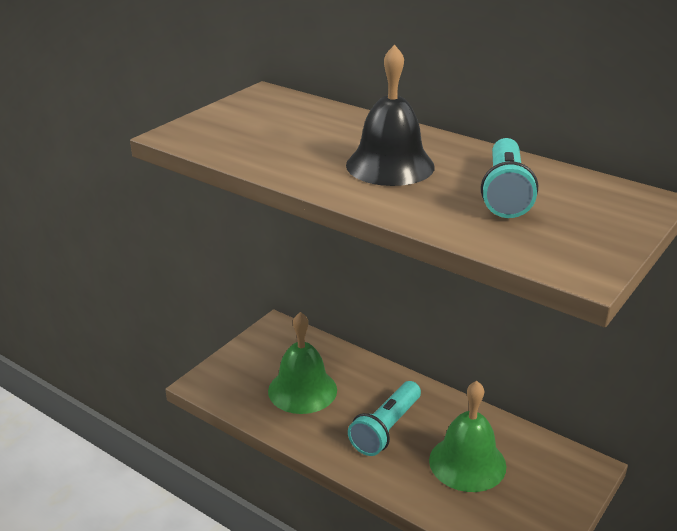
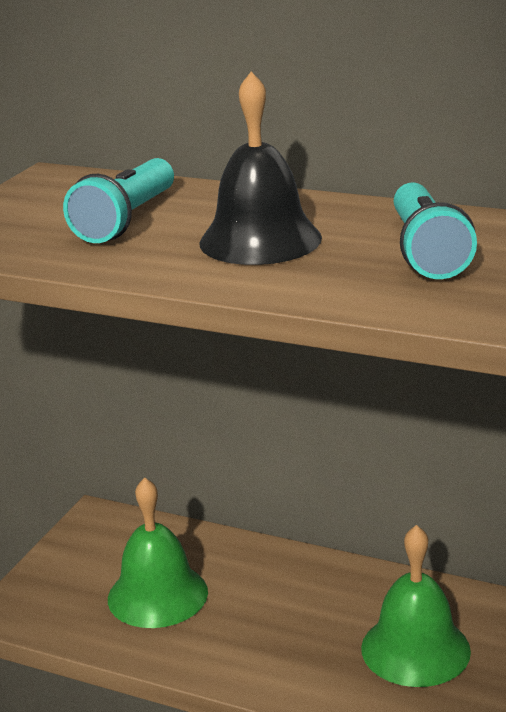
camera: 10 degrees left, 5 degrees down
turquoise flashlight [348,381,421,456] -> turquoise flashlight moved to [63,158,174,243]

